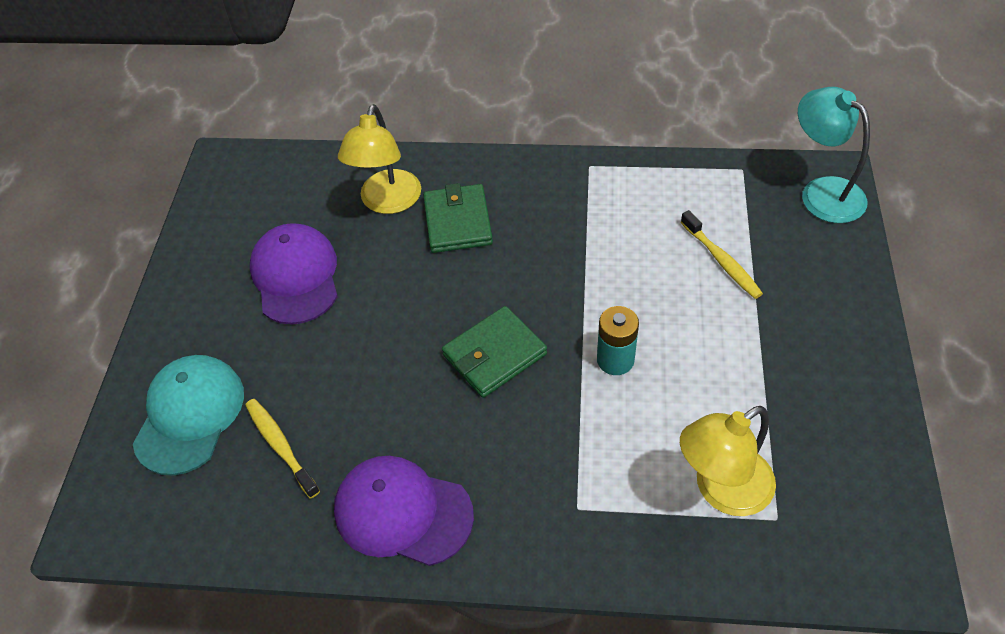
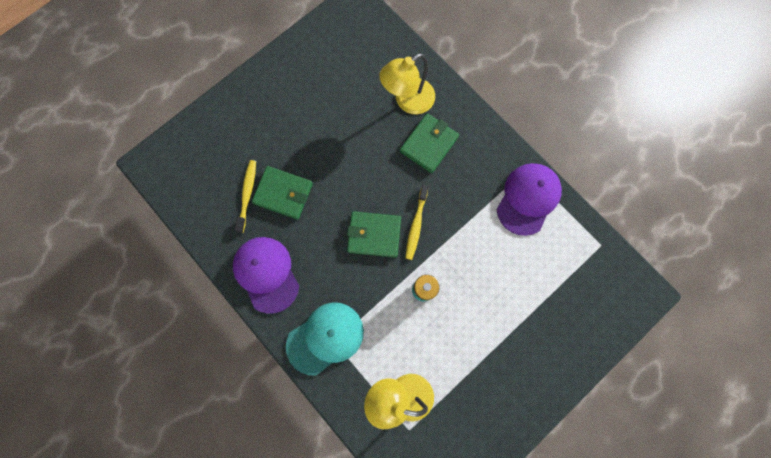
camera: 40 degrees right, 25 degrees up
turquoise cap [133,355,244,475] -> turquoise cap moved to [286,302,364,375]
purple cap [250,223,338,324] -> purple cap moved to [497,163,562,236]
yellow toothbrush [681,210,763,299] -> yellow toothbrush moved to [405,185,429,260]
turquoise lamp [798,87,870,223] -> none
none -> green wallet [252,166,313,219]

